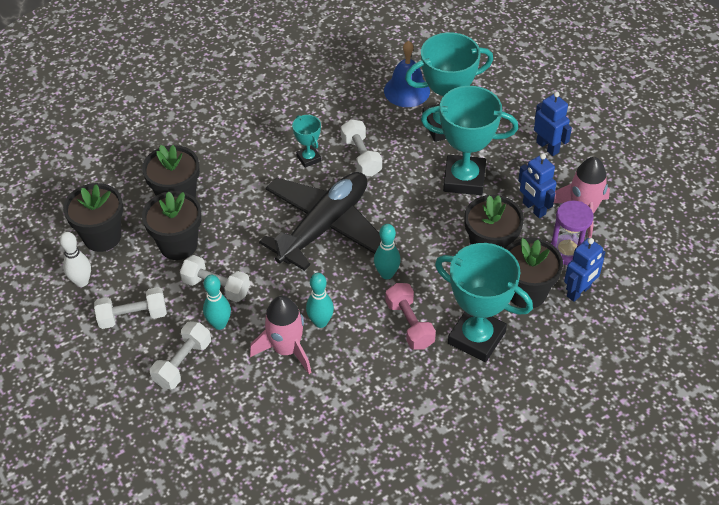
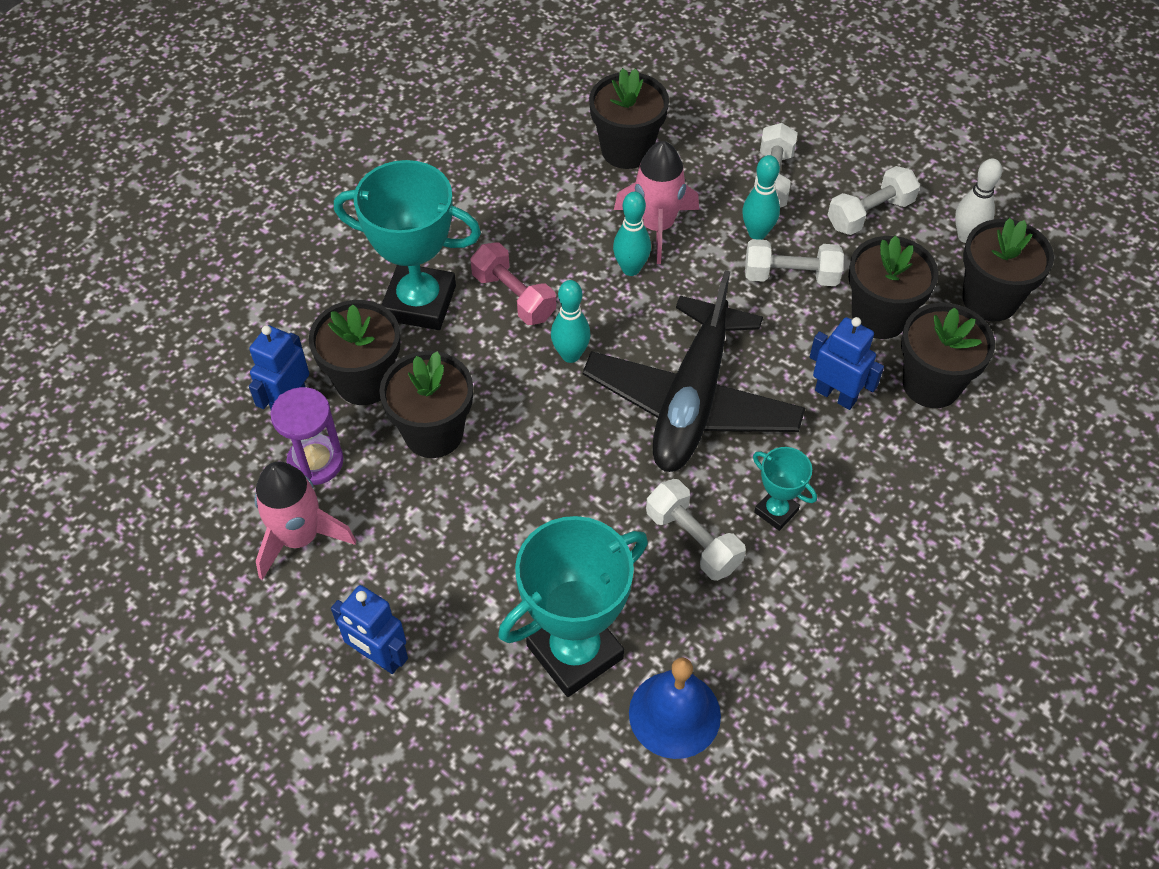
camera: 160 degrees right, 5 degrees up
turquoise trophy [421,86,518,195] -> none
blue robot [518,153,557,218] -> blue robot moved to [810,317,884,410]
none -> black flower pot [589,68,669,169]

